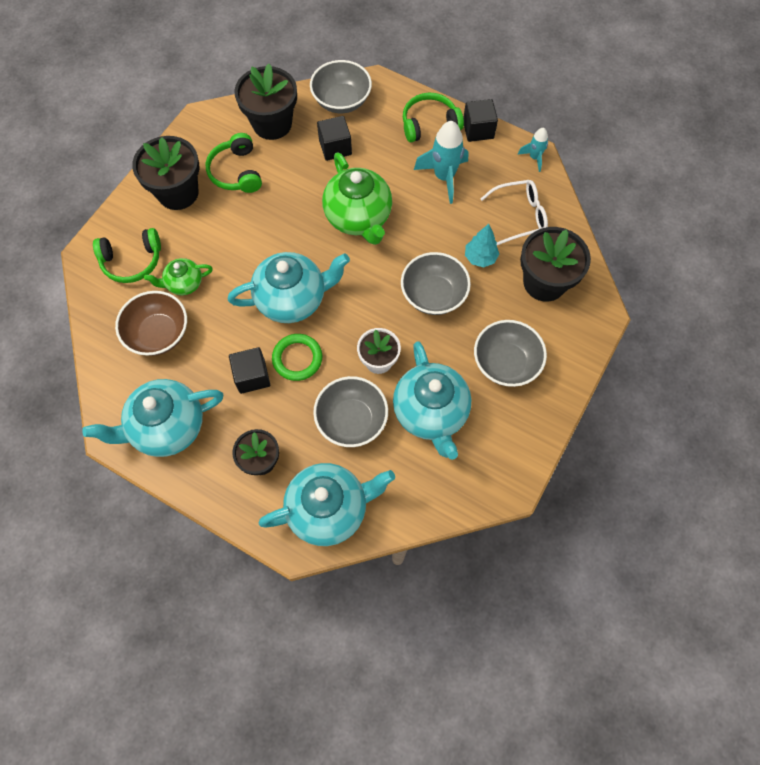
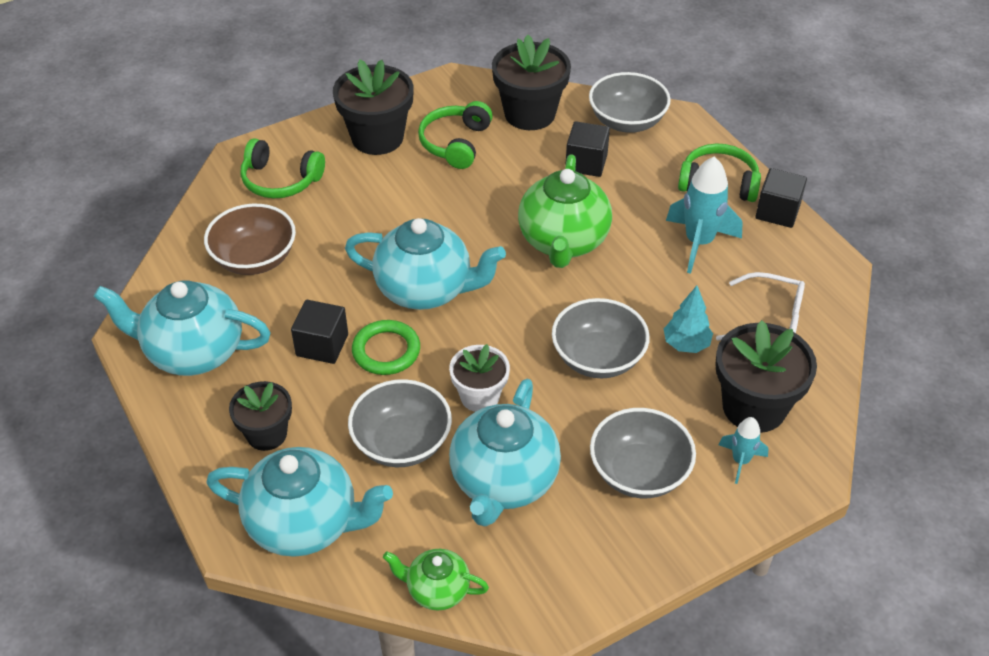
camera: 30 degrees right, 20 degrees down
green teapot [144,258,213,295] -> green teapot moved to [383,549,489,611]
turquoise rocket [518,128,548,172] -> turquoise rocket moved to [719,417,769,484]

